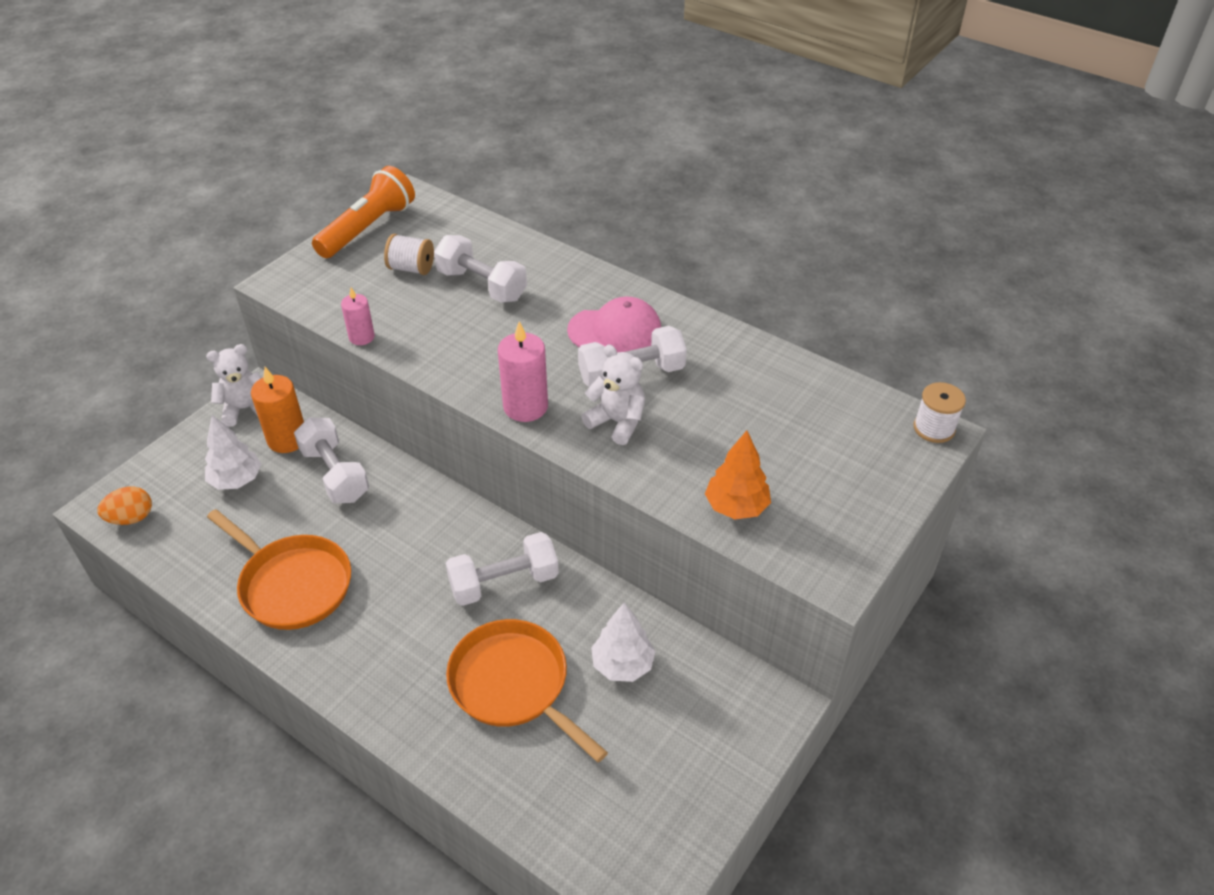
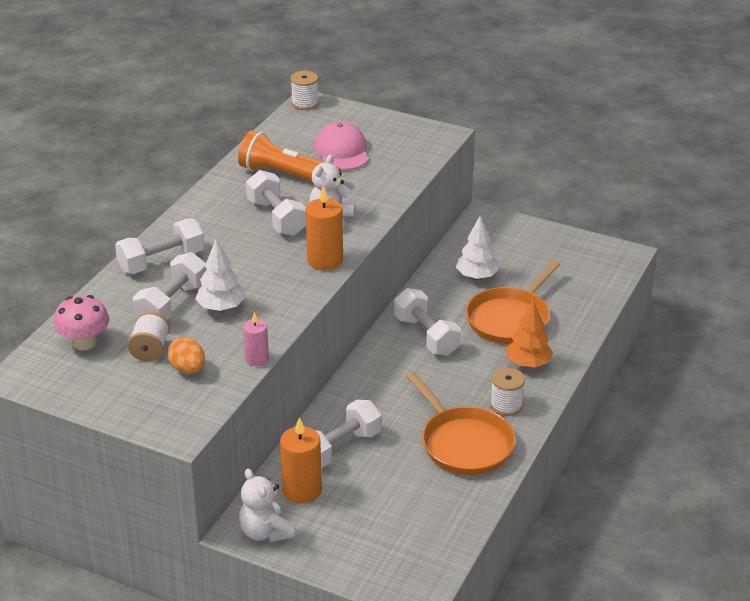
camera: 100 degrees left, 10 degrees down
orange egg [97,487,152,525] -> orange egg moved to [168,337,205,374]
white tree [205,415,261,490] -> white tree moved to [195,239,246,311]
orange pan [207,509,351,630] -> orange pan turned 120 degrees clockwise [406,372,516,475]
orange flashlight [312,166,415,258] -> orange flashlight moved to [238,130,341,181]
pink candle [498,321,548,422] -> orange candle [306,185,343,270]
pink cap [567,297,661,353] -> pink cap moved to [314,122,369,170]
orange tree [705,430,771,520] -> orange tree moved to [506,300,553,367]
none -> pink mushroom [53,295,110,350]
none -> white dumbbell [115,219,205,274]
none -> white spool [490,368,525,416]

